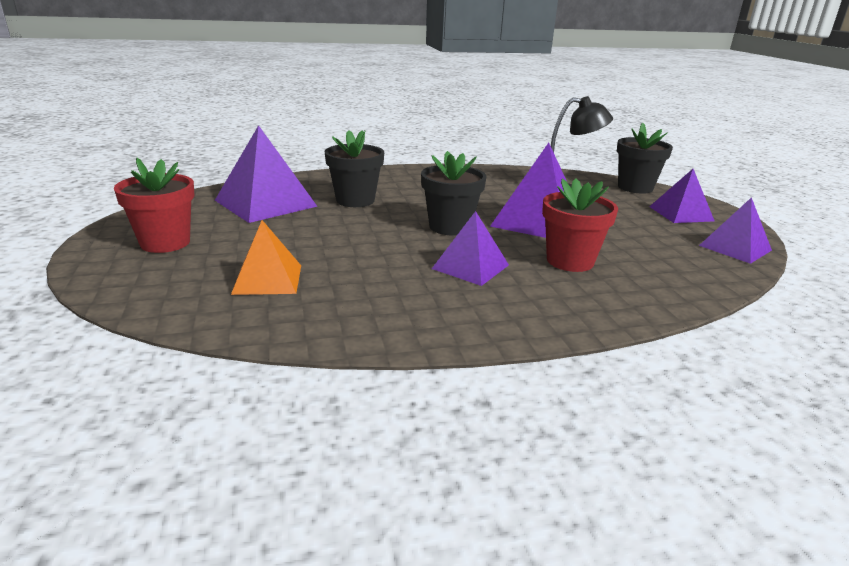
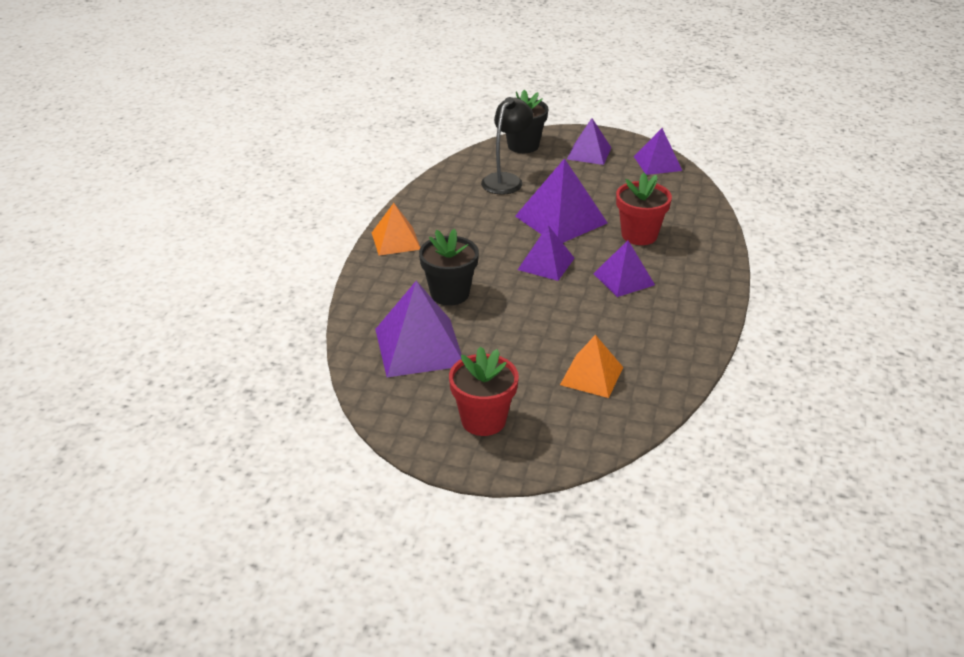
camera: 60 degrees left, 10 degrees up
black flower pot [421,151,486,236] -> purple pyramid [518,225,575,281]
none -> orange pyramid [372,203,420,256]

